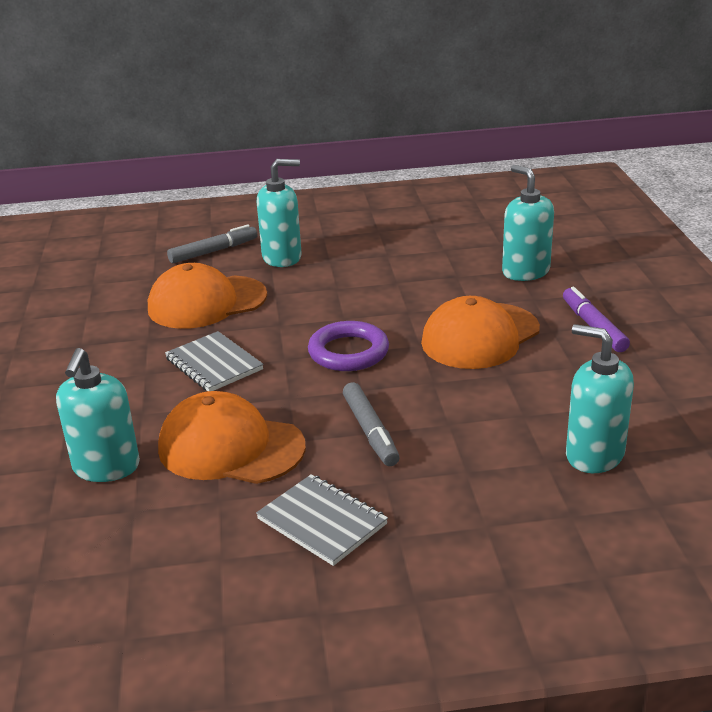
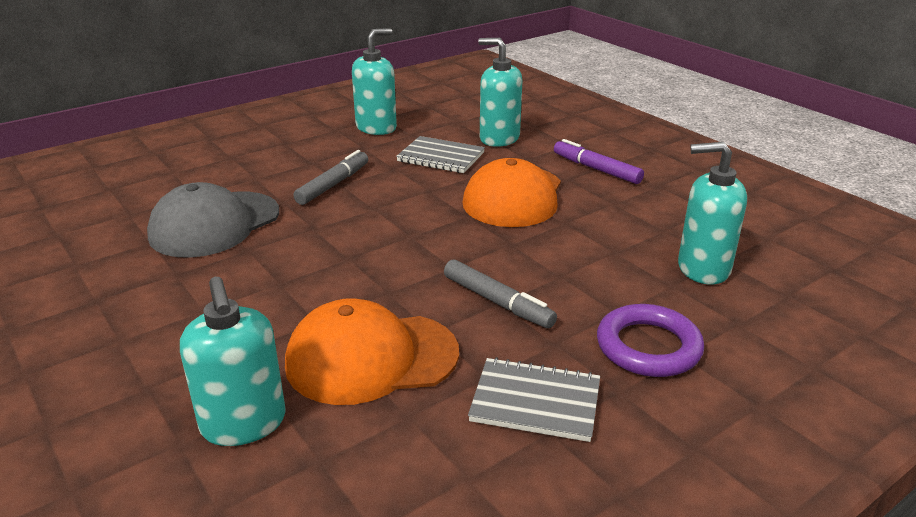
camera: 30 degrees left, 0 degrees up
orange cap [148,263,267,329] -> grey cap [147,182,279,258]
grey notebook [165,331,263,391] -> grey notebook moved to [396,136,485,173]
grey marker [167,225,257,263] -> grey marker moved to [293,150,368,205]
turquoise soap dispenser [257,159,302,267] -> turquoise soap dispenser moved to [352,28,397,135]
purple ring [308,321,389,371] -> purple ring moved to [597,304,704,377]

